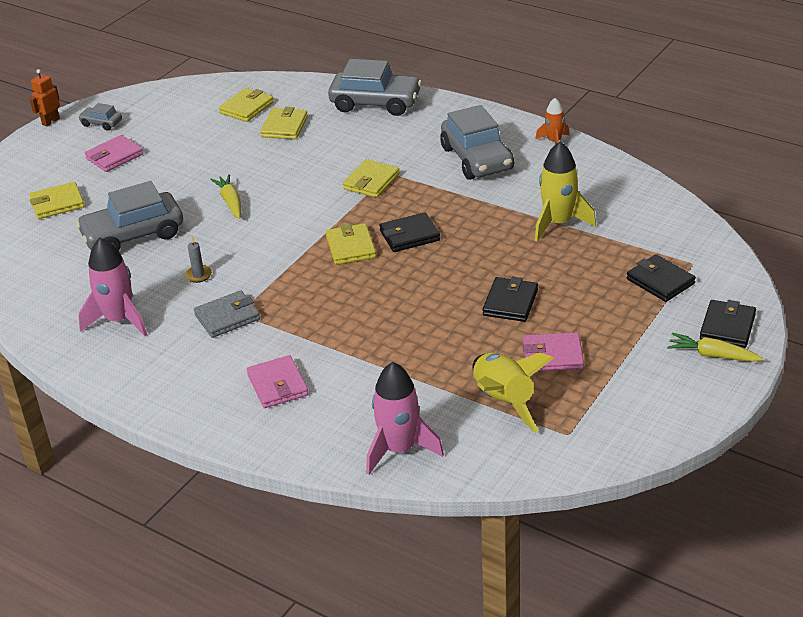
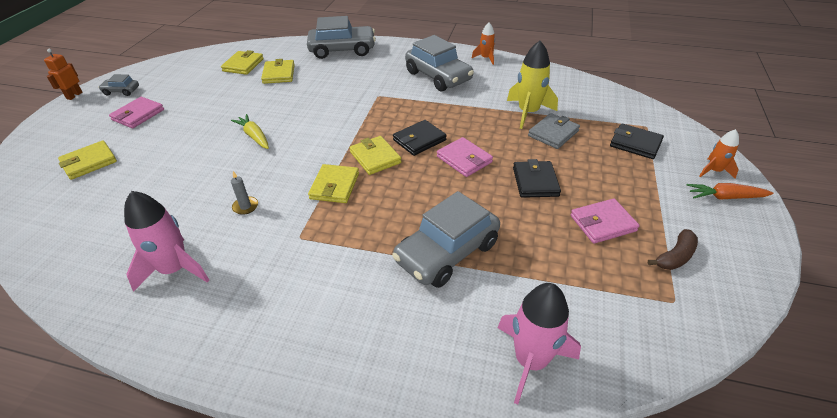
camera: 20 degrees left, 5 degrees up
grey car [76,181,183,252] -> grey car moved to [392,191,500,288]
grey wallet [194,290,260,338] -> grey wallet moved to [528,113,580,149]
pink wallet [247,355,308,408] -> pink wallet moved to [437,137,493,177]
yellow wallet [343,159,400,198] -> yellow wallet moved to [308,164,359,203]
yellow rocket [472,353,554,433] -> none
yellow carrot [667,333,764,362] -> orange carrot [686,183,774,200]
black wallet [700,300,756,348] -> orange rocket [700,129,739,179]
none -> brown banana [648,229,698,270]

